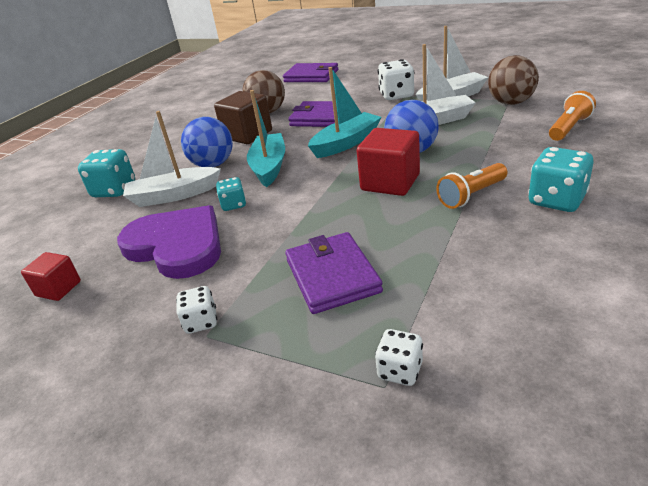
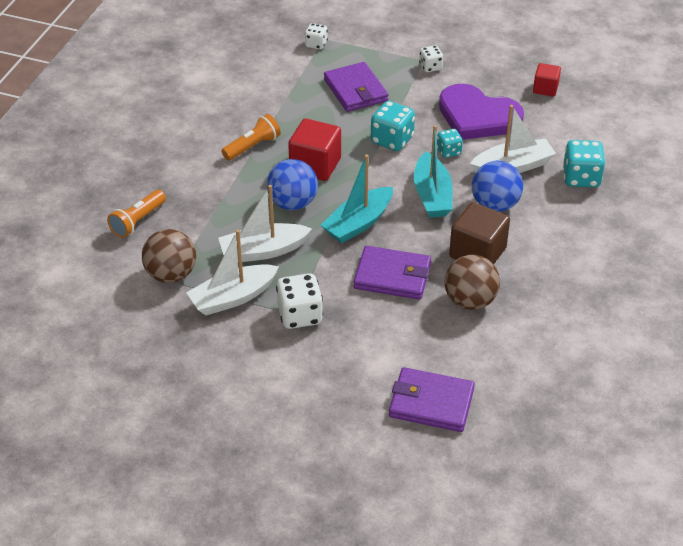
camera: 170 degrees right, 10 degrees up
turquoise dice [528,147,594,212] -> turquoise dice moved to [371,101,415,151]

